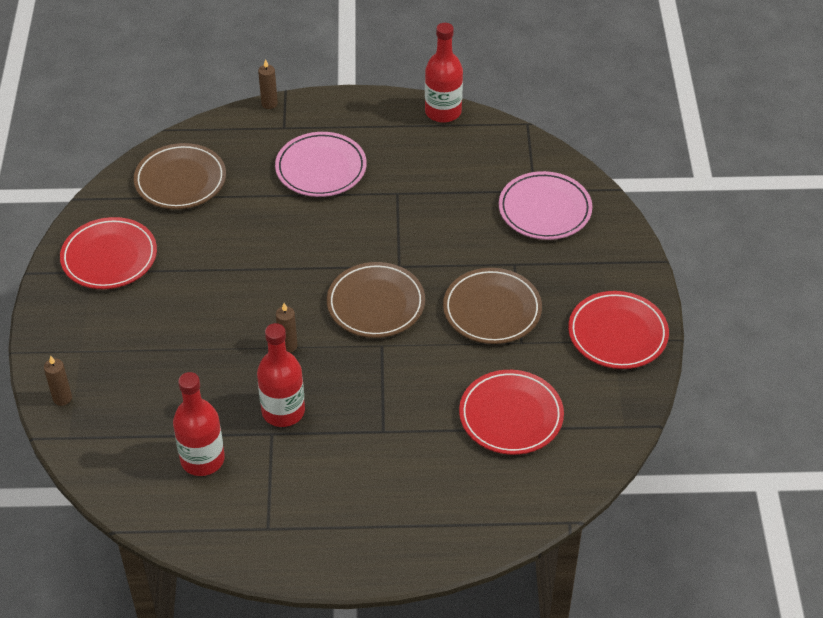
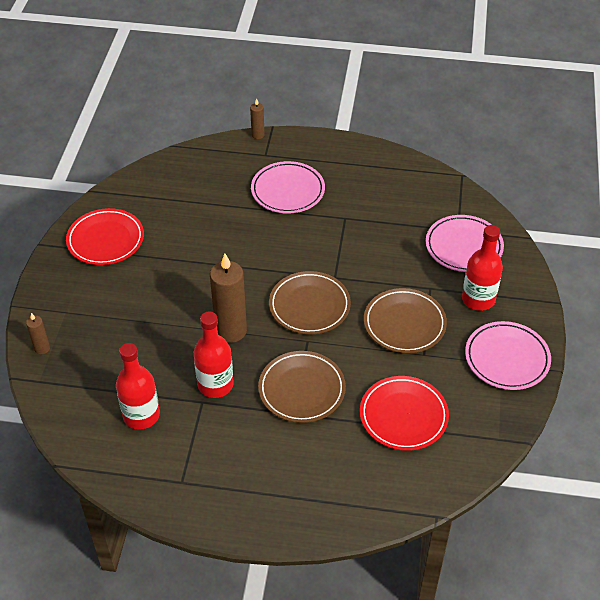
camera: 10 degrees right, 0 degrees up
brown plate [134,143,226,209] -> brown plate moved to [258,351,346,423]
brown candle [276,303,297,353] -> brown candle [210,254,247,343], size x2.06
red bottle [425,23,463,123] -> red bottle moved to [462,225,503,311]
red plate [568,291,669,369] -> pink plate [465,321,551,390]

